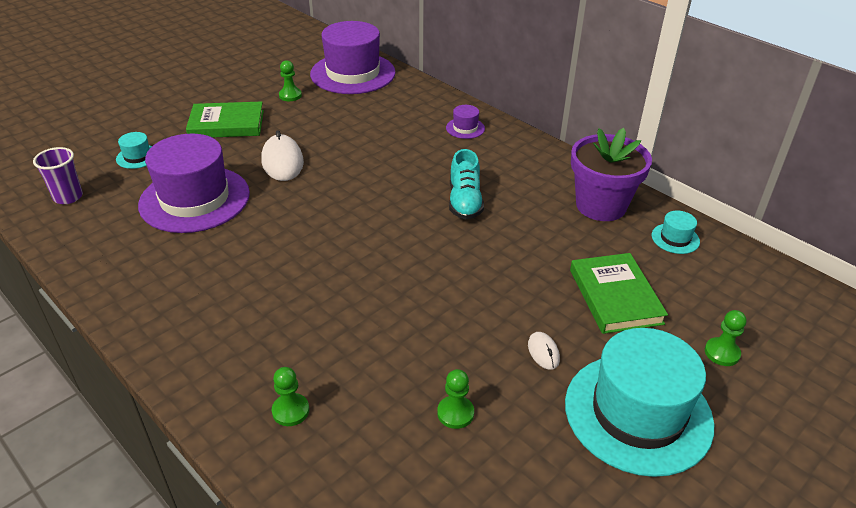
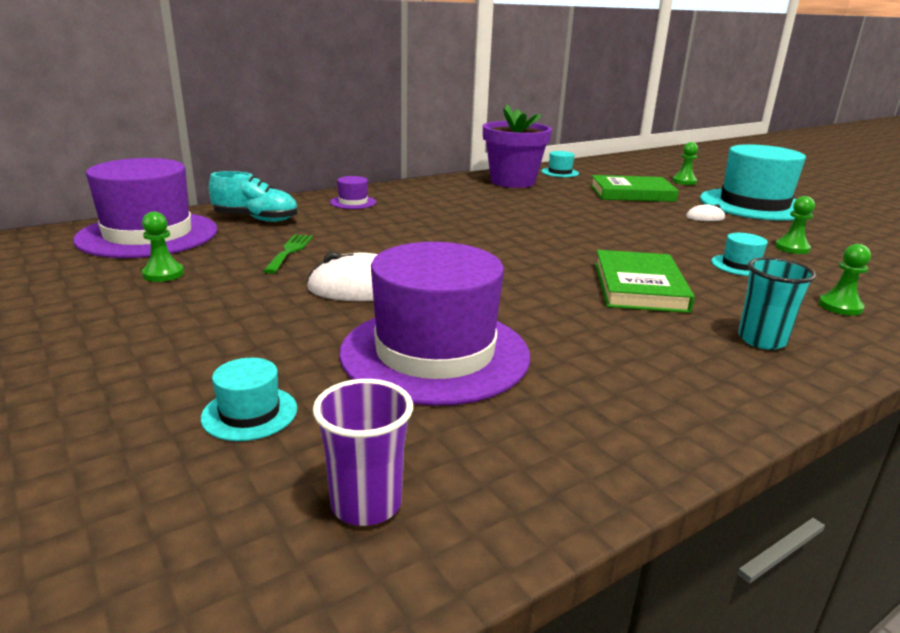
camera: 80 degrees left, 15 degrees down
green book [186,101,264,137] -> green book moved to [595,250,695,313]
turquoise shoe [449,149,484,220] -> turquoise shoe moved to [209,171,298,222]
none -> green fork [263,234,313,274]
none -> turquoise hat [711,233,768,276]
none -> turquoise cup [738,257,816,350]

